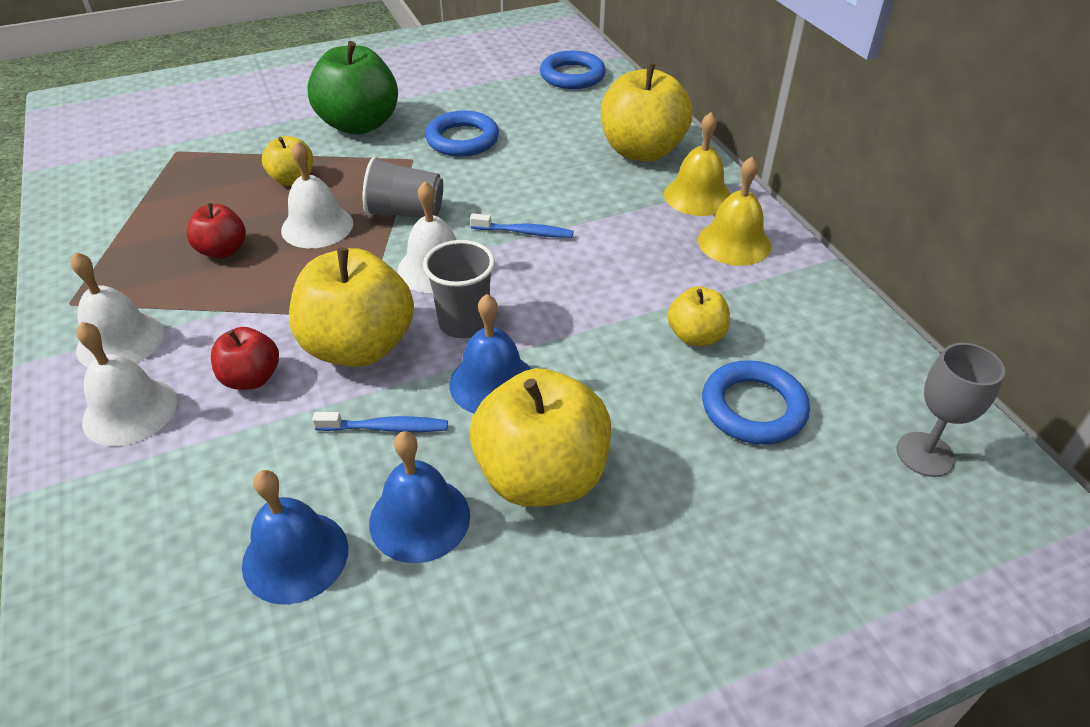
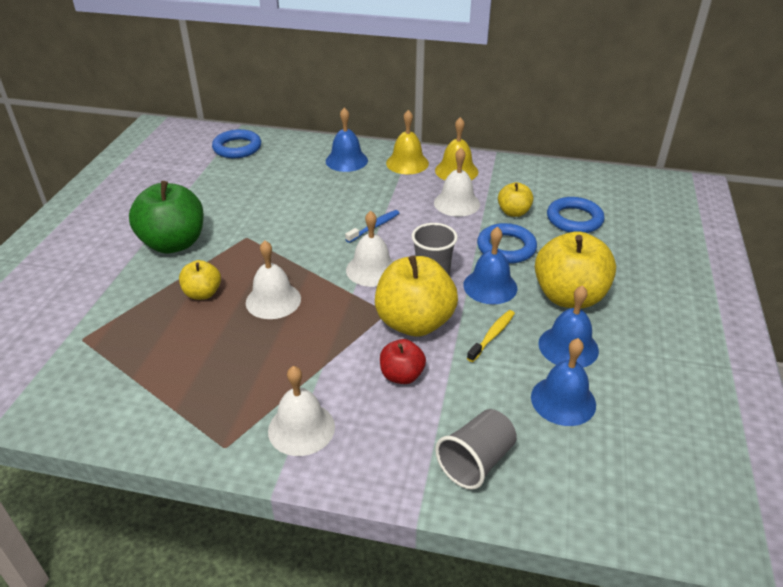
camera: 55 degrees left, 5 degrees down
white bell [76,322,177,446] -> white bell moved to [434,148,480,217]
red apple [187,203,246,259] -> none
blue toothbrush [312,412,448,432] -> yellow toothbrush [467,310,515,362]
grey cup [363,156,443,218] -> grey cup moved to [435,409,517,490]
blue ring [425,111,499,157] -> blue ring moved to [477,223,537,264]
yellow apple [601,63,692,162] -> blue bell [326,107,368,172]
grey goblet [896,343,1005,477] -> none

